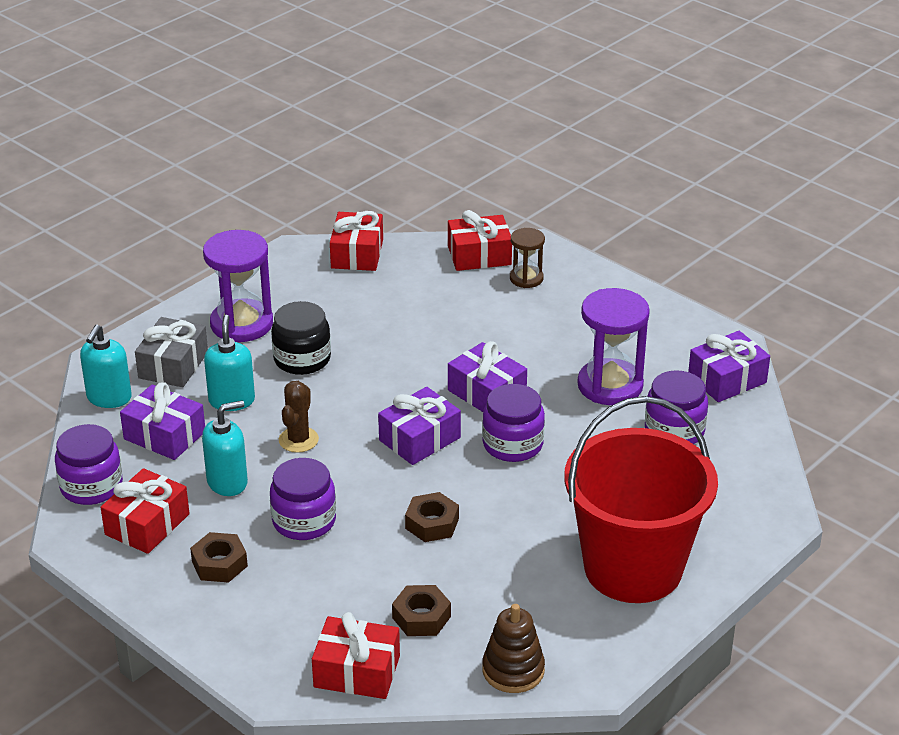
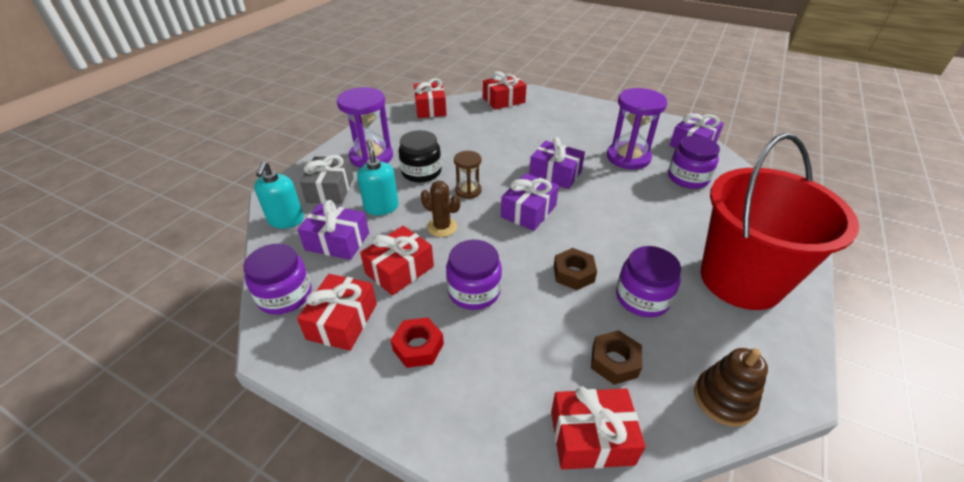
camera: 15 degrees left, 5 degrees up
brown nut [190,532,248,583] -> red nut [391,317,444,368]
turquoise soap dispenser [202,400,248,496] -> red gift [360,226,434,296]
brown cactus [279,381,319,453] -> brown cactus turned 60 degrees counterclockwise [421,181,460,237]
purple jar [482,384,545,462] -> purple jar moved to [616,246,681,317]
brown hourglass [510,228,545,288] -> brown hourglass moved to [454,151,481,199]

